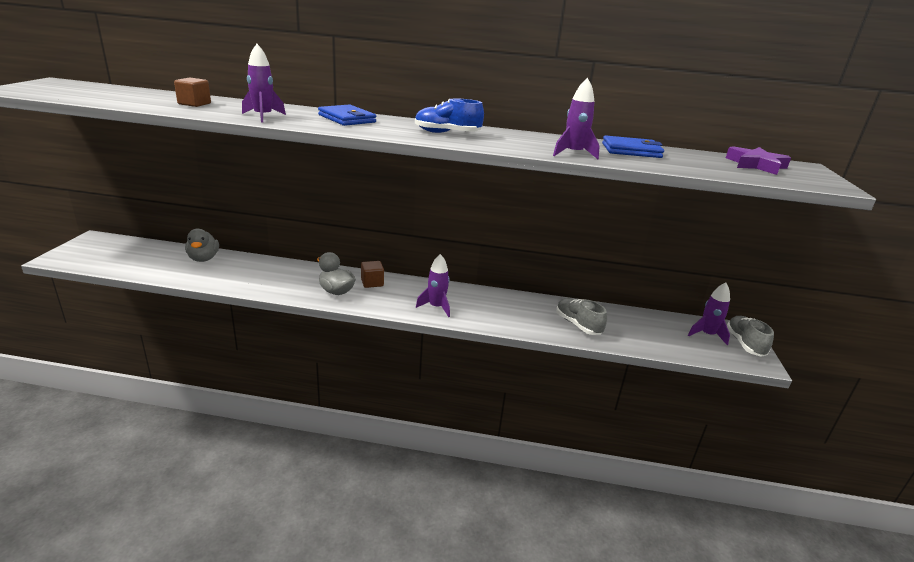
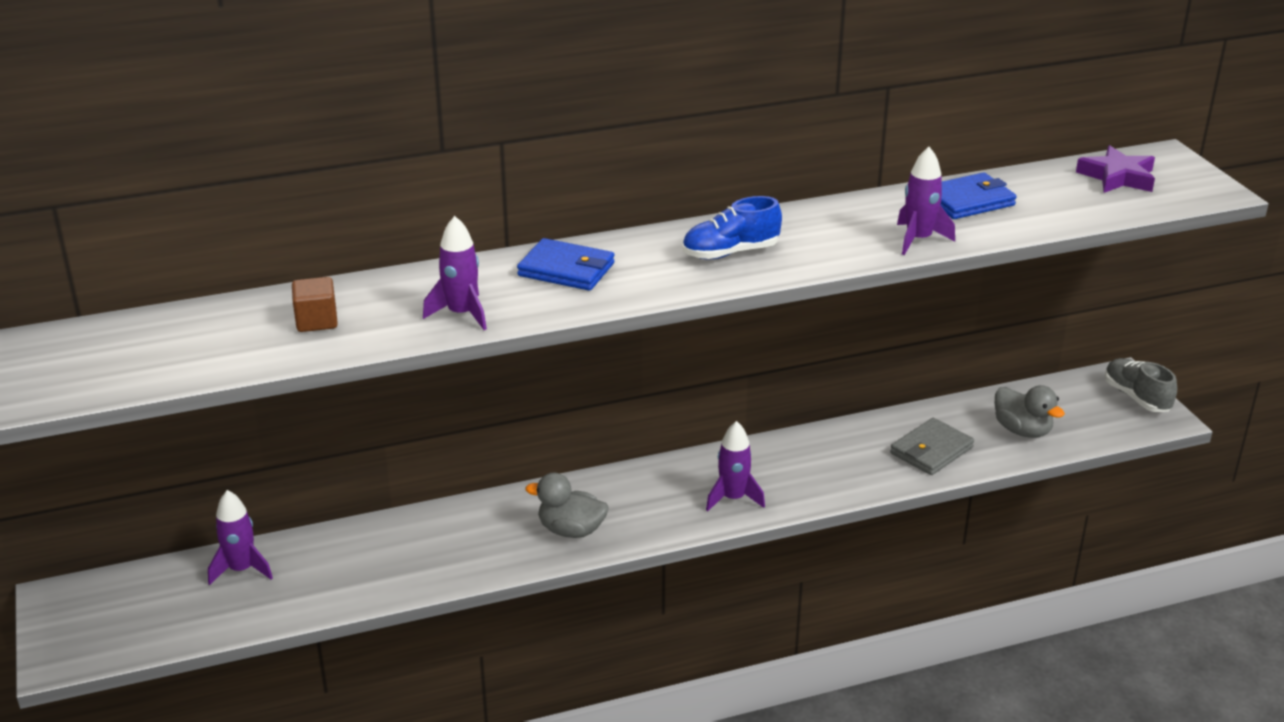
camera: 25 degrees left, 5 degrees up
grey duck [185,229,219,262] -> grey duck moved to [995,385,1065,438]
brown cube [361,261,384,288] -> none
grey shoe [556,298,607,335] -> grey wallet [890,418,974,475]
purple rocket [688,282,730,345] -> purple rocket moved to [208,490,273,585]

